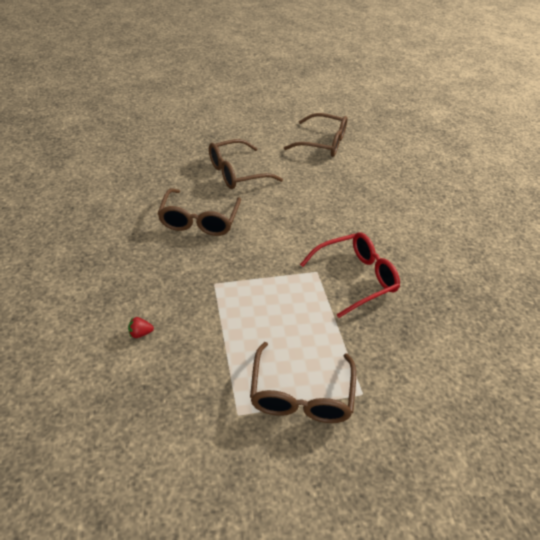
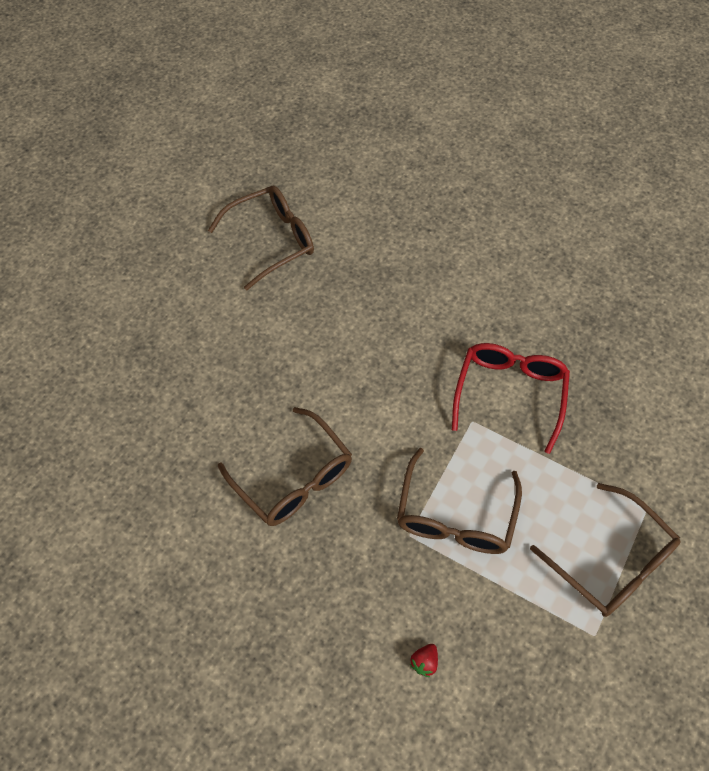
camera: 45 degrees left, 15 degrees up
brown glasses [209,139,283,189] -> brown glasses moved to [397,448,522,554]

